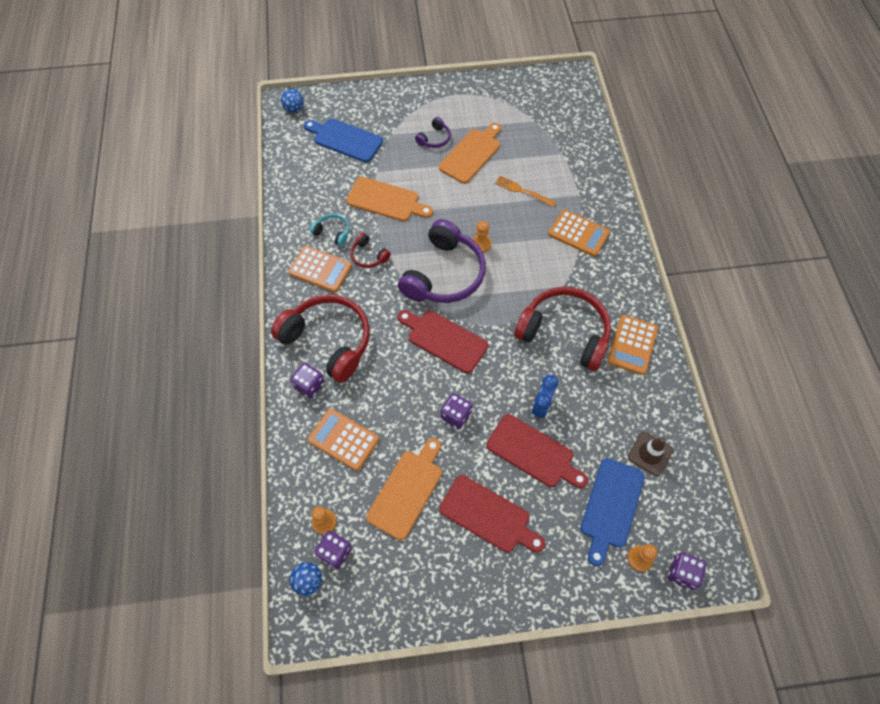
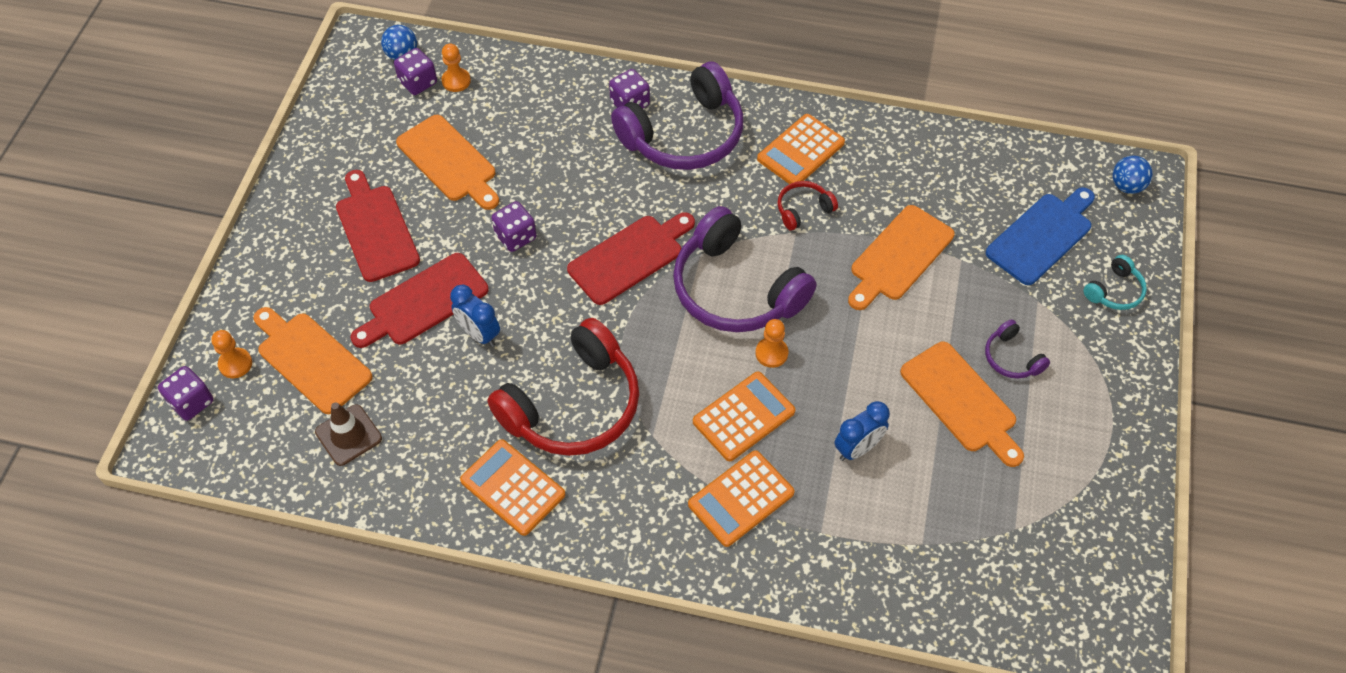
camera: 110 degrees right, 5 degrees down
red headphones [271,294,370,383] -> purple headphones [611,62,744,170]
orange calculator [308,409,379,471] -> orange calculator moved to [693,372,795,461]
turquoise headphones [310,214,350,246] -> turquoise headphones moved to [1083,255,1147,310]
red cutting board [439,475,545,553] -> red cutting board turned 105 degrees clockwise [336,170,420,282]
orange fork [495,176,556,207] -> blue clock [834,401,890,461]
blue cutting board [581,458,645,566] -> orange cutting board [253,307,373,414]

